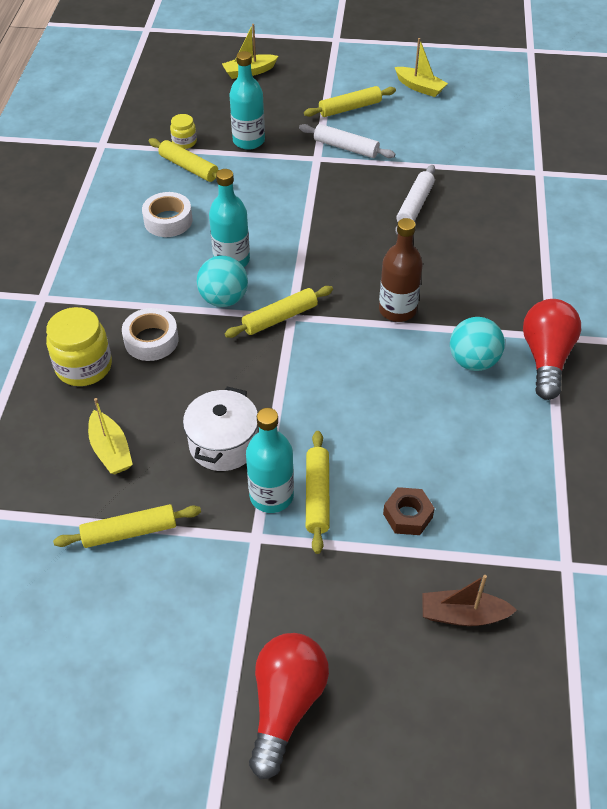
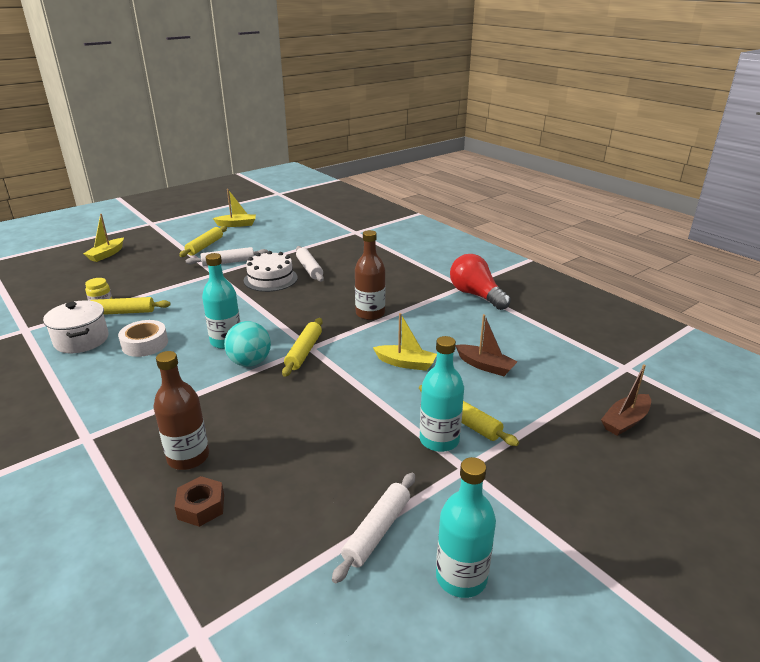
camera: 45 degrees left, 20 degrees down
yellow jar [46,307,112,386] -> brown bottle [153,351,209,470]
yellow rolling pin [53,504,201,548] -> white rolling pin [332,473,415,583]
yellow boat [88,398,133,475] -> yellow boat moved to [373,313,437,371]
white tape [122,308,179,361] -> none
white pot [183,387,258,471] -> white pot moved to [43,301,109,353]
turquoise bottle [229,51,265,150] -> turquoise bottle moved to [436,457,496,598]
red light bulb [249,633,329,779] -> none
brown nut [383,487,435,535] -> brown nut moved to [174,476,224,527]
turquoise ball [450,317,505,371] -> none
none -> white cake [244,251,298,292]
none -> brown boat [455,314,518,376]

